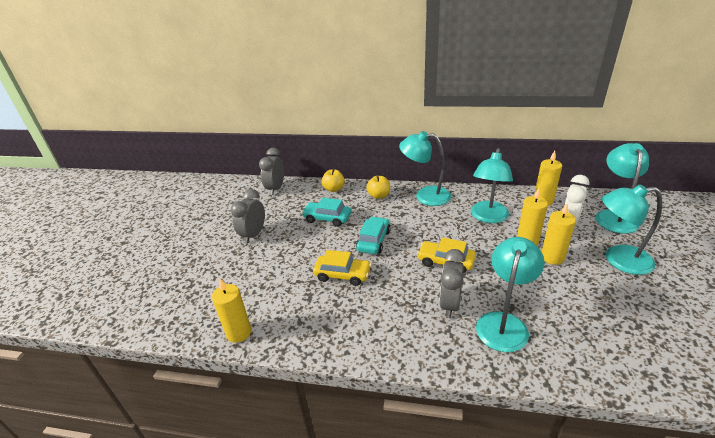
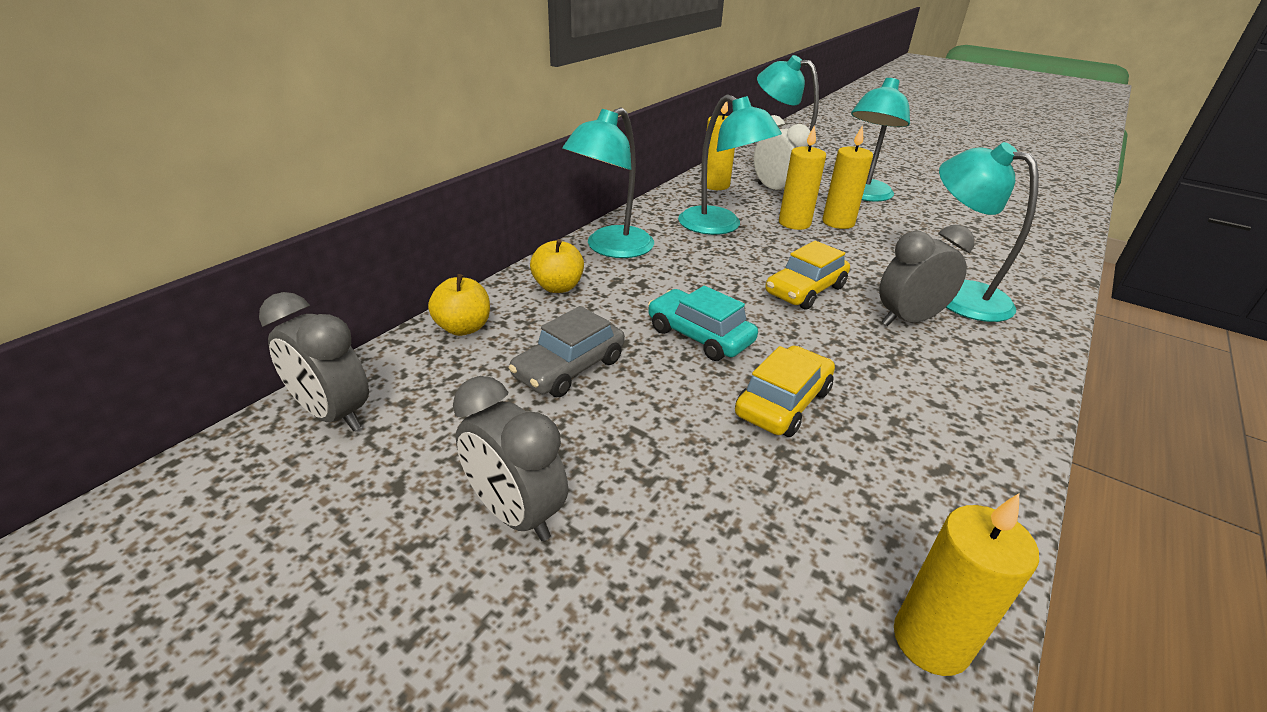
camera: 70 degrees left, 0 degrees up
turquoise car [302,198,351,227] -> grey car [509,306,625,397]
grey clock [439,249,465,318] -> grey clock turned 120 degrees clockwise [879,225,975,326]

